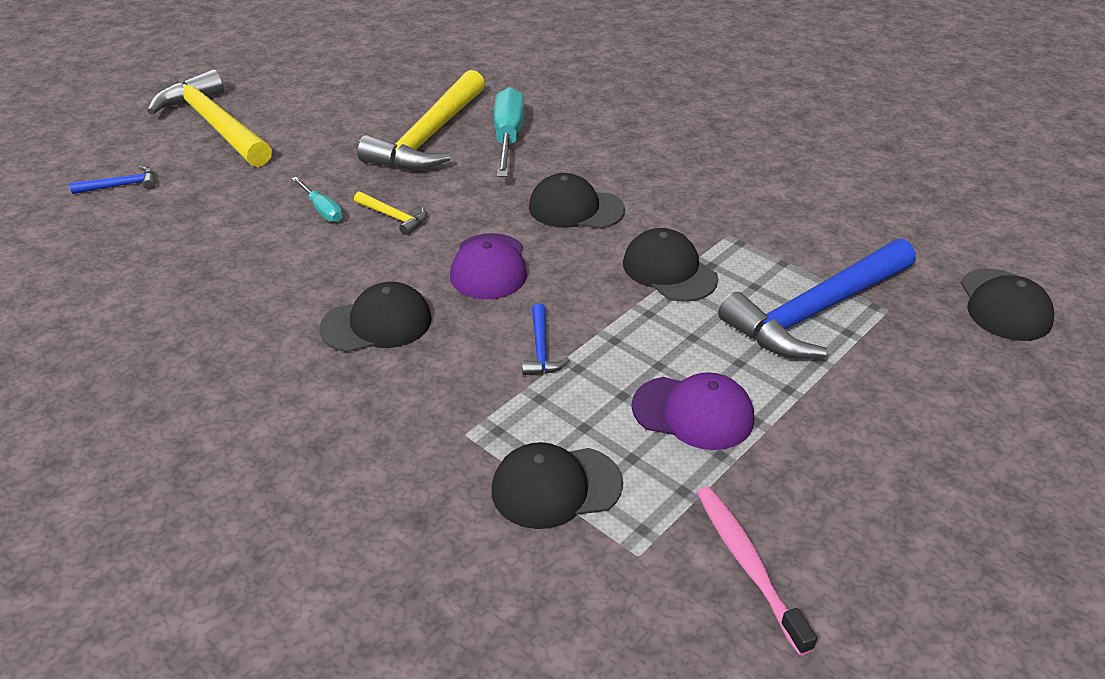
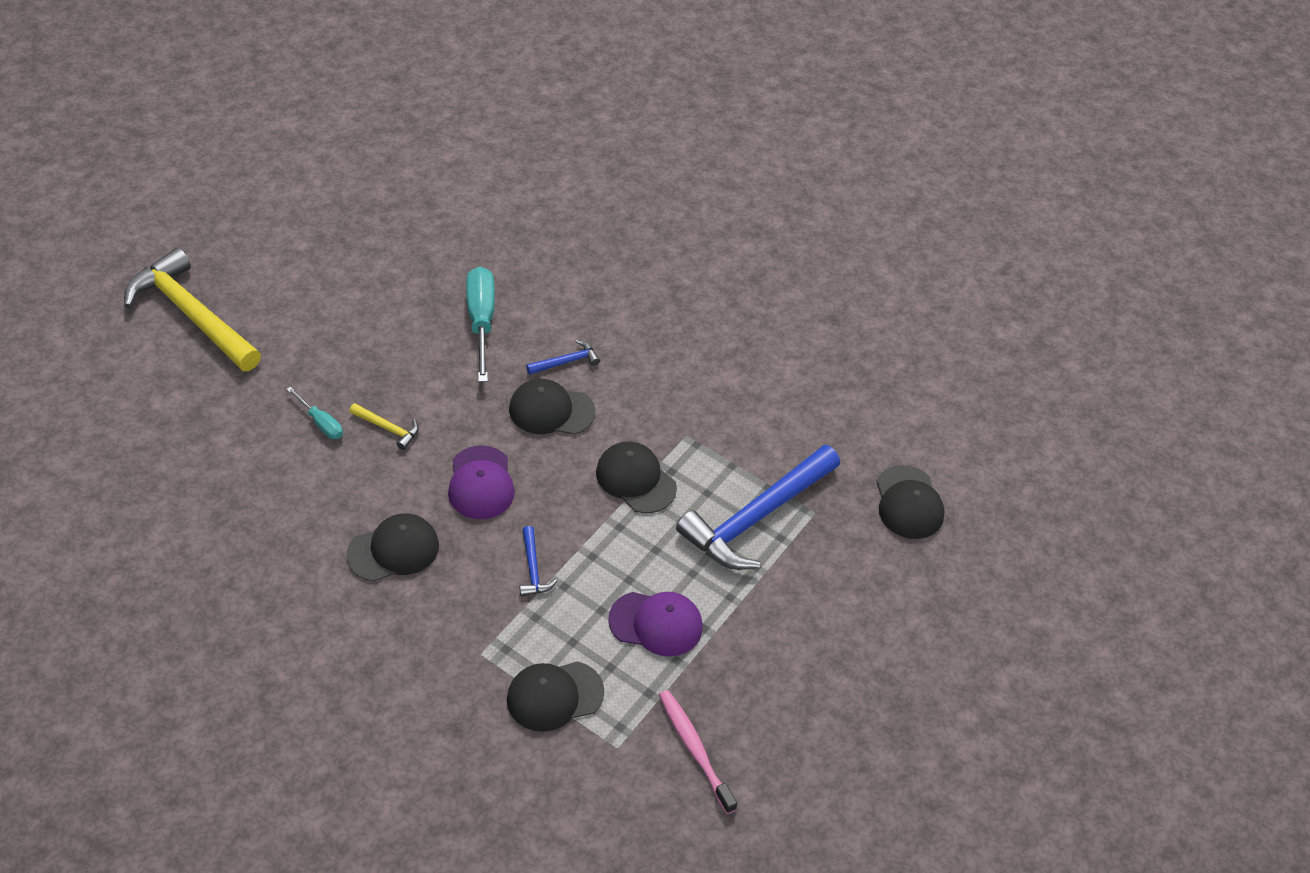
camera: 10 degrees left, 10 degrees up
blue hammer [69,166,155,194] -> blue hammer moved to [526,340,600,375]
yellow hammer [357,70,485,170] -> none

